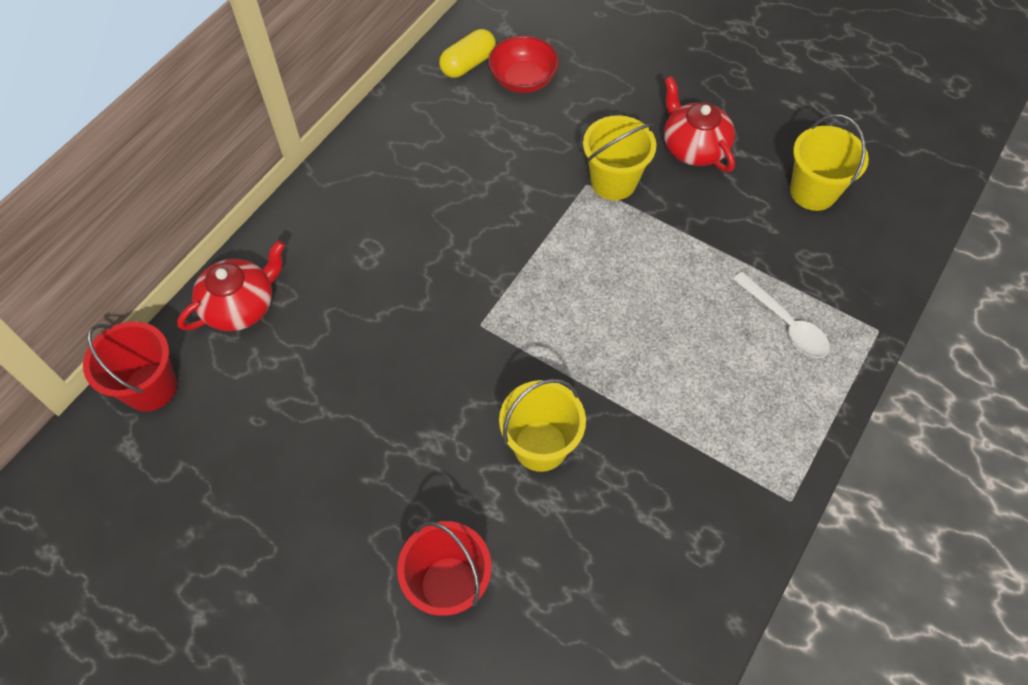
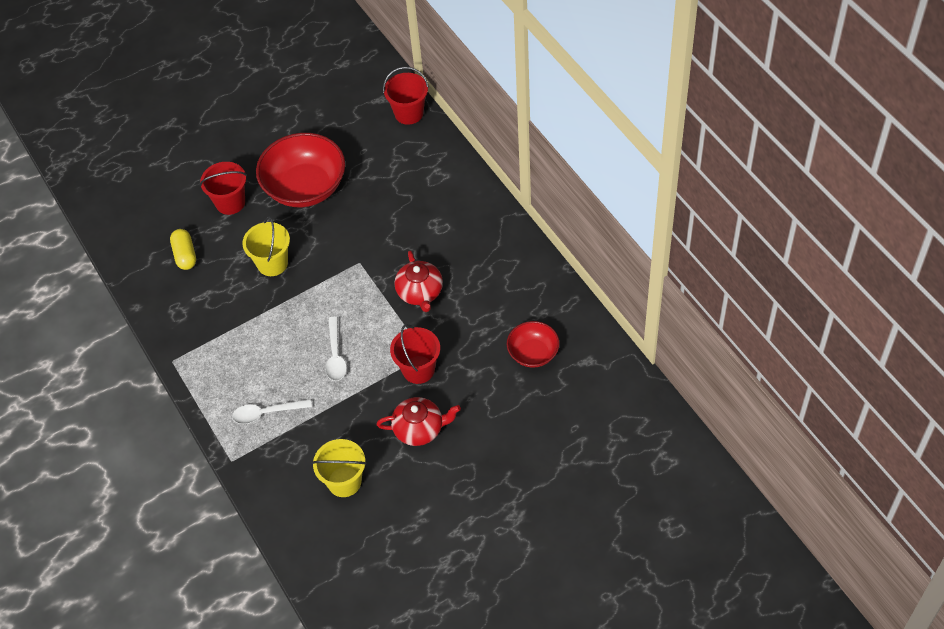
camera: 120 degrees right, 5 degrees down
red teapot [177,241,285,331] -> red teapot moved to [394,251,443,312]
yellow capsule [439,29,496,78] -> yellow capsule moved to [170,229,196,270]
yellow bucket [583,115,656,200] -> red bucket [390,324,440,384]
none -> red bowl [256,133,345,207]
none -> white spoon [325,317,347,381]

